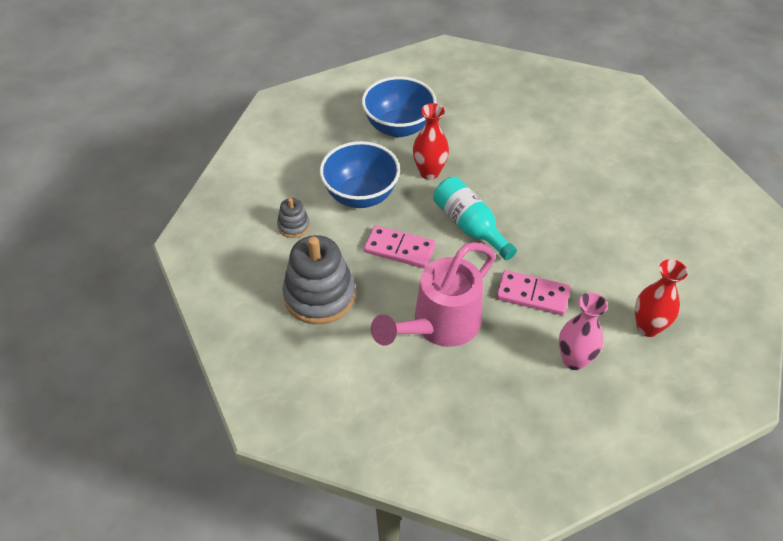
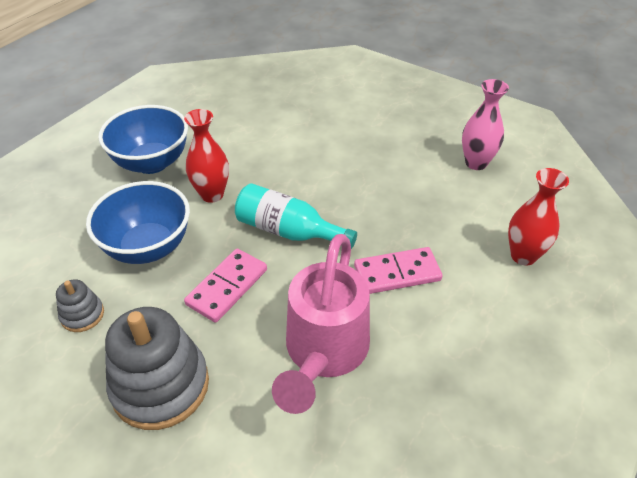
camera: 30 degrees left, 5 degrees down
pink domino [364,225,436,268] -> pink domino turned 45 degrees counterclockwise [184,249,267,323]
pink vase [559,293,608,370] -> pink vase moved to [462,79,509,170]

